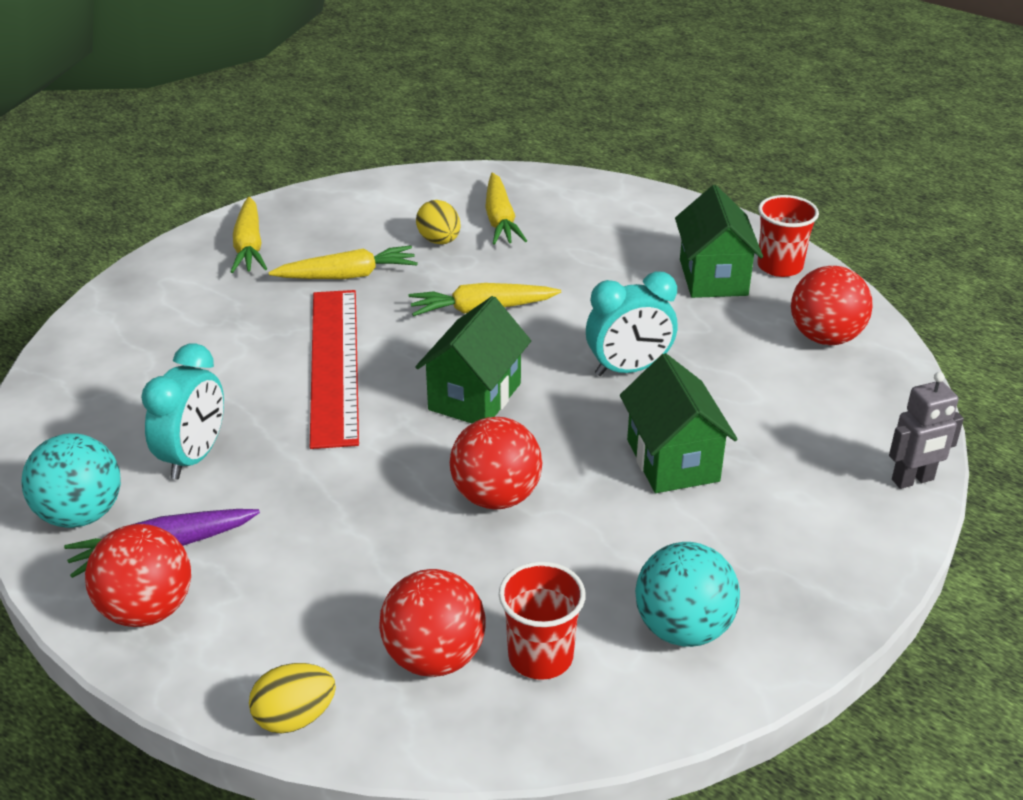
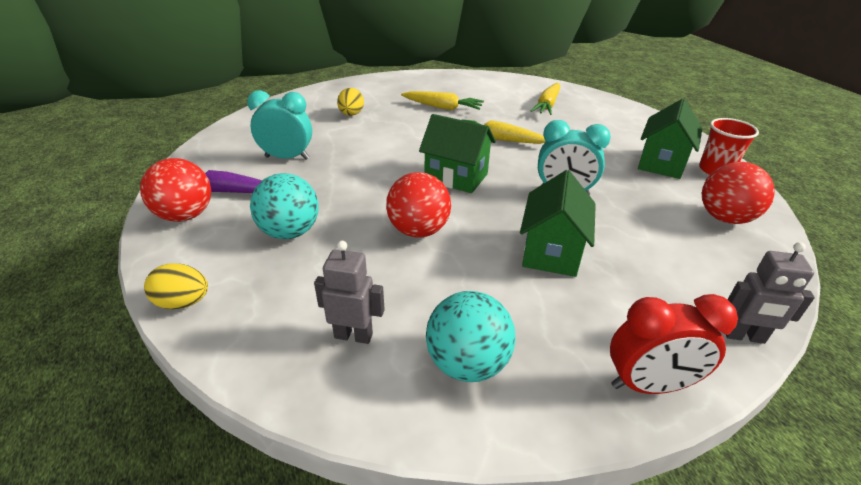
camera: 30 degrees right, 0 degrees up
turquoise ball [21,433,121,528] -> turquoise ball moved to [250,173,319,239]
turquoise clock [141,344,224,479] -> turquoise clock turned 135 degrees counterclockwise [247,90,312,160]
yellow carrot [231,197,267,273] -> none
red ruler [310,290,359,449] -> none
red ball [379,569,486,677] -> none
green house [415,296,531,423] -> green house turned 60 degrees clockwise [419,114,496,193]
yellow egg [416,200,461,244] -> yellow egg moved to [337,88,364,116]
red cup [499,562,586,680] -> grey robot [314,241,385,344]
none -> red clock [610,294,738,394]

